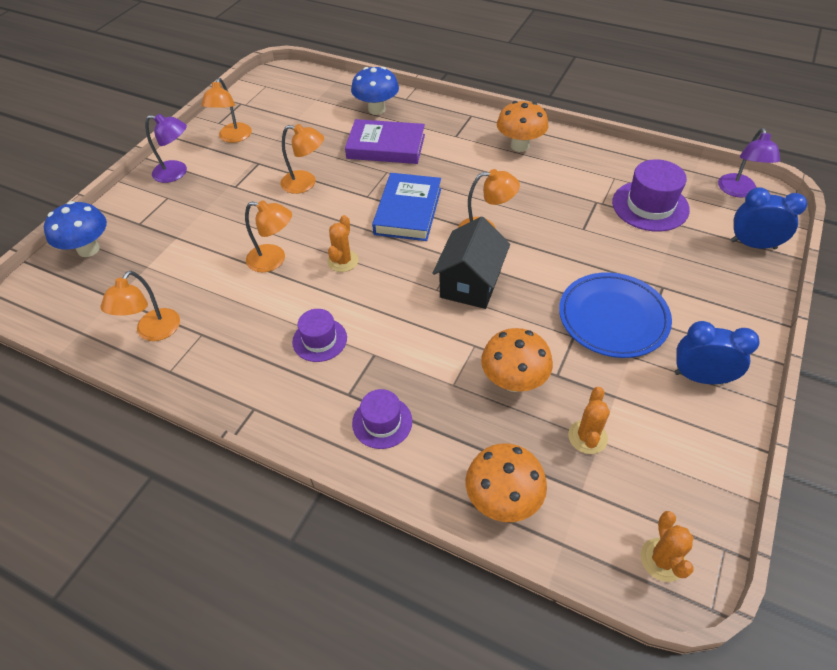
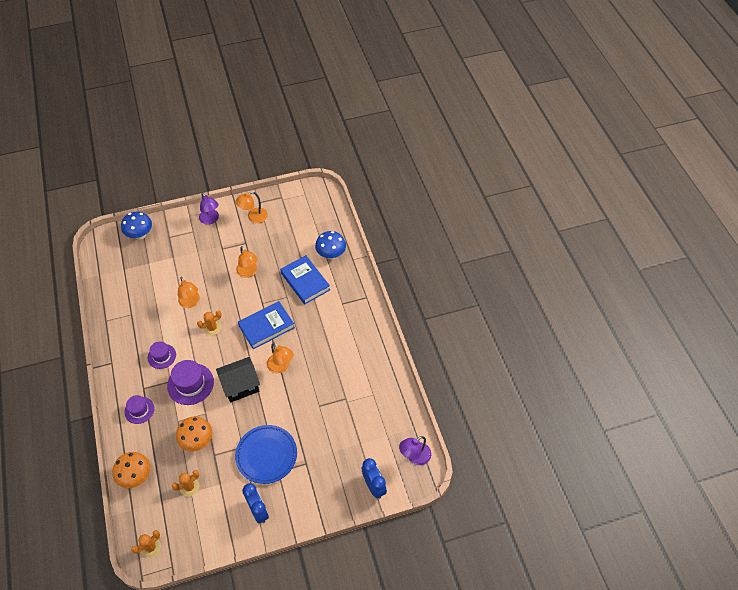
camera: 45 degrees right, 5 degrees up
orange lamp [100,271,180,341] -> none
purple book [345,119,425,164] -> blue book [280,255,330,305]
orange mushroom [497,101,549,152] -> none
purple hat [612,159,690,232] -> purple hat moved to [167,360,214,405]

